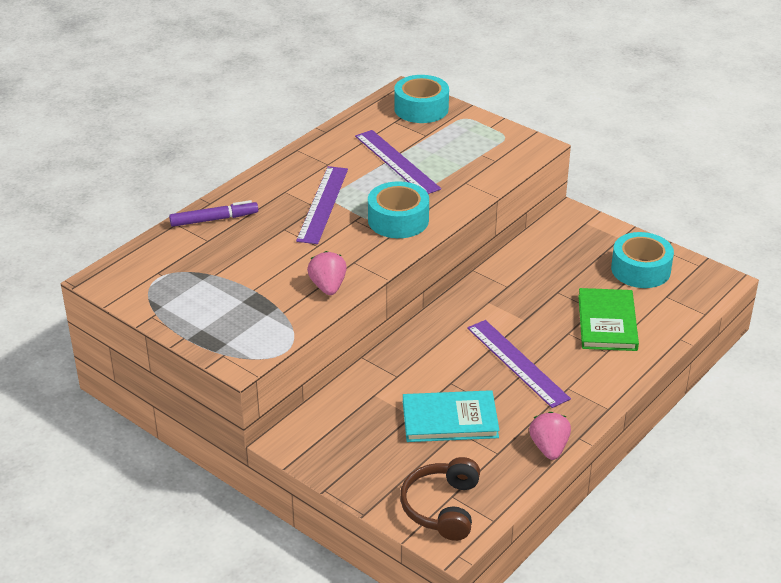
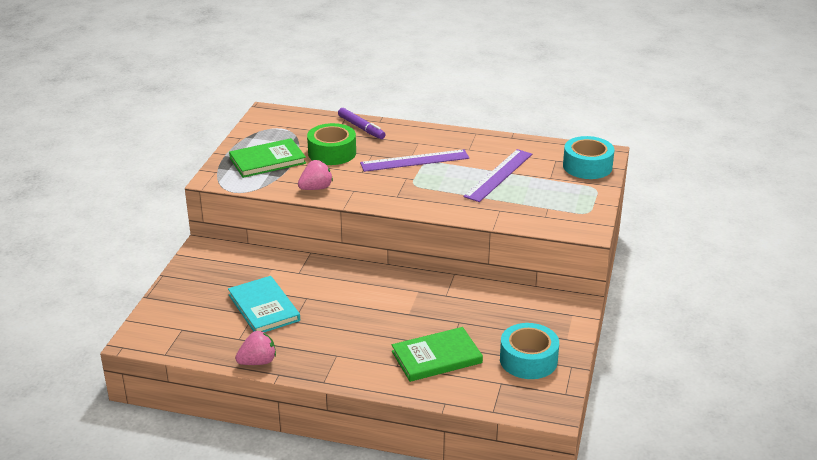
camera: 65 degrees right, 5 degrees down
turquoise tape [368,181,429,238] -> none
brown headphones [400,457,480,541] -> none
purple ruler [467,320,571,408] -> none
none -> green book [229,138,306,178]
none -> green tape [307,123,356,165]

